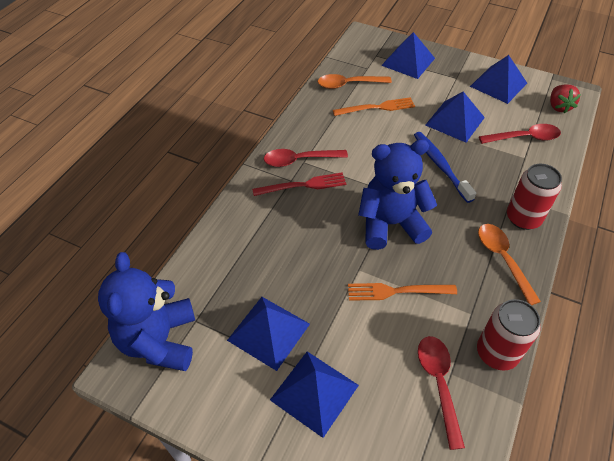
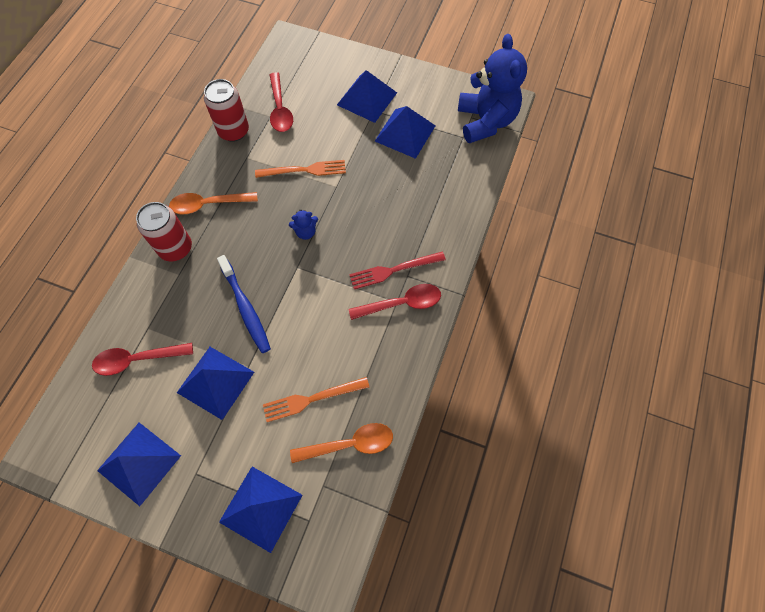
camera: 175 degrees right, 15 degrees up
blue teddy bear [358,139,437,250] -> blue teddy bear [289,209,318,240], size x0.41
orange spoon [478,224,541,305] -> orange spoon turned 105 degrees clockwise [169,192,258,215]
red strawberry [550,84,581,113] -> none

